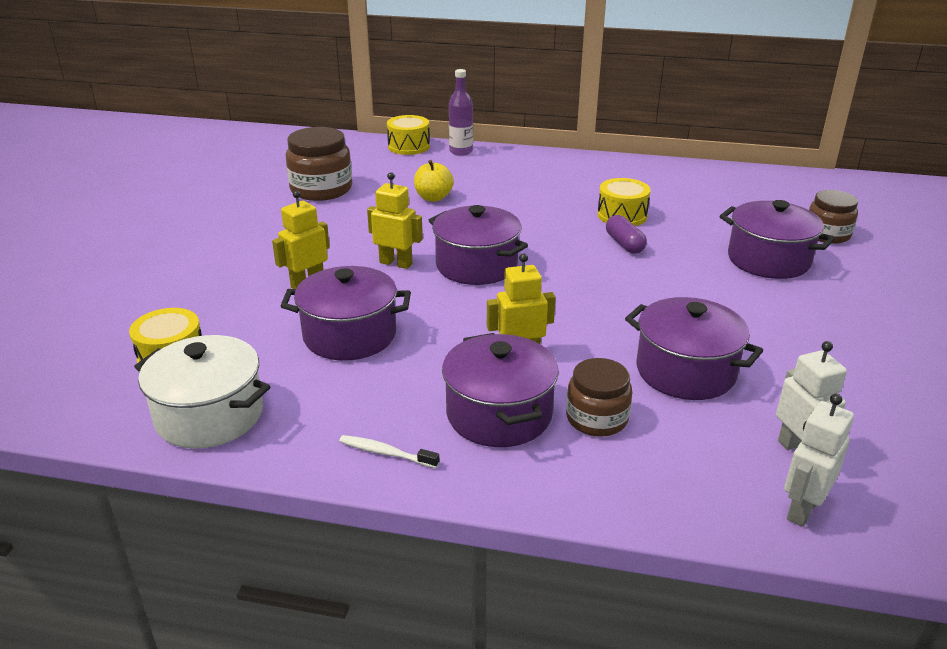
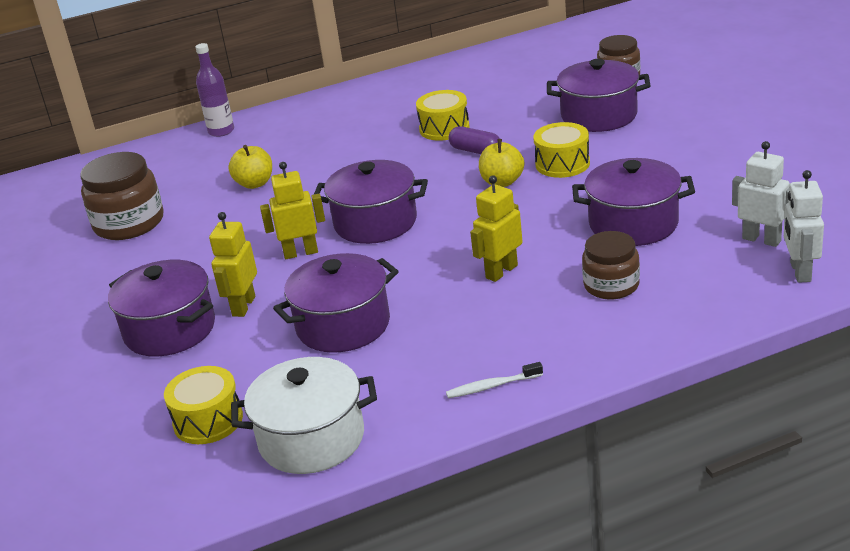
camera: 30 degrees left, 0 degrees up
yellow drum [387,115,430,155] -> yellow drum moved to [533,122,590,178]
purple pot [442,333,559,447] -> purple pot moved to [108,260,215,357]
none -> yellow apple [479,139,524,187]

